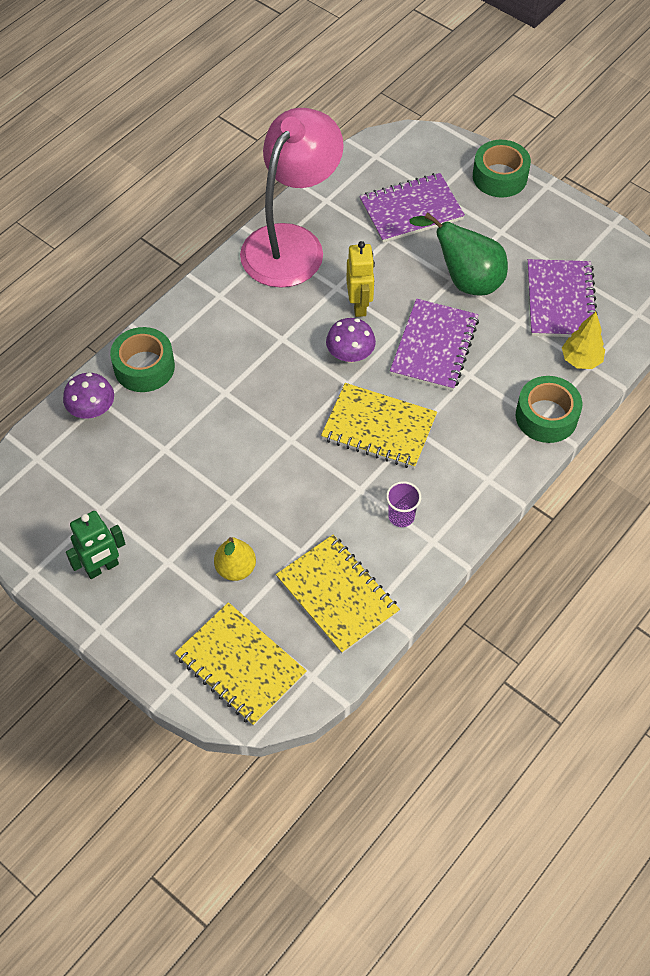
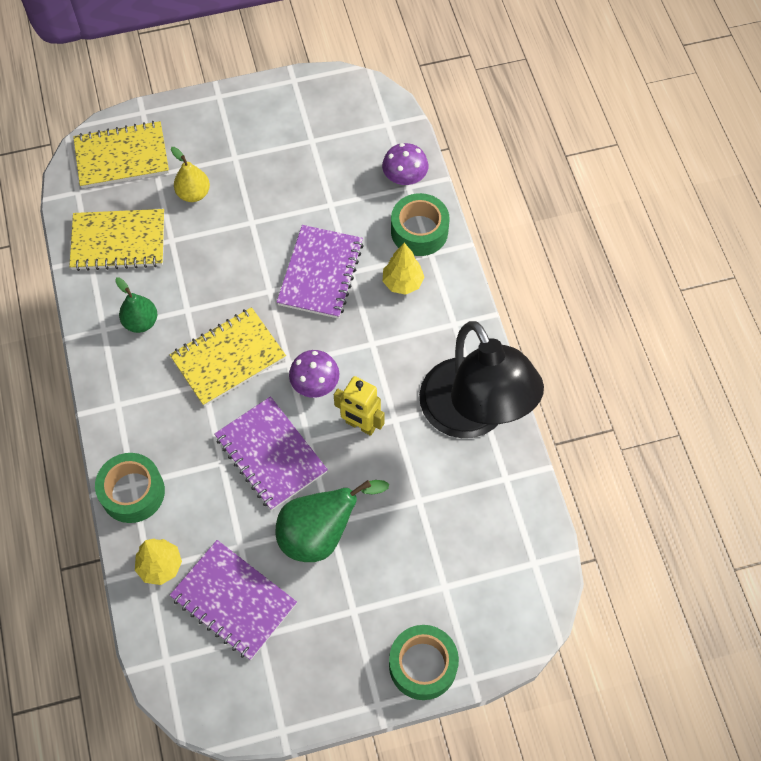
camera: 125 degrees right, 5 degrees up
green robot [66,511,125,579] -> none
pink lamp [240,108,344,288] -> black lamp [419,321,544,438]
purple notebook [359,173,465,243] -> purple notebook moved to [277,225,364,319]
purple cup [386,481,421,527] -> green pear [115,277,157,333]
none -> yellow tree [383,243,424,295]

